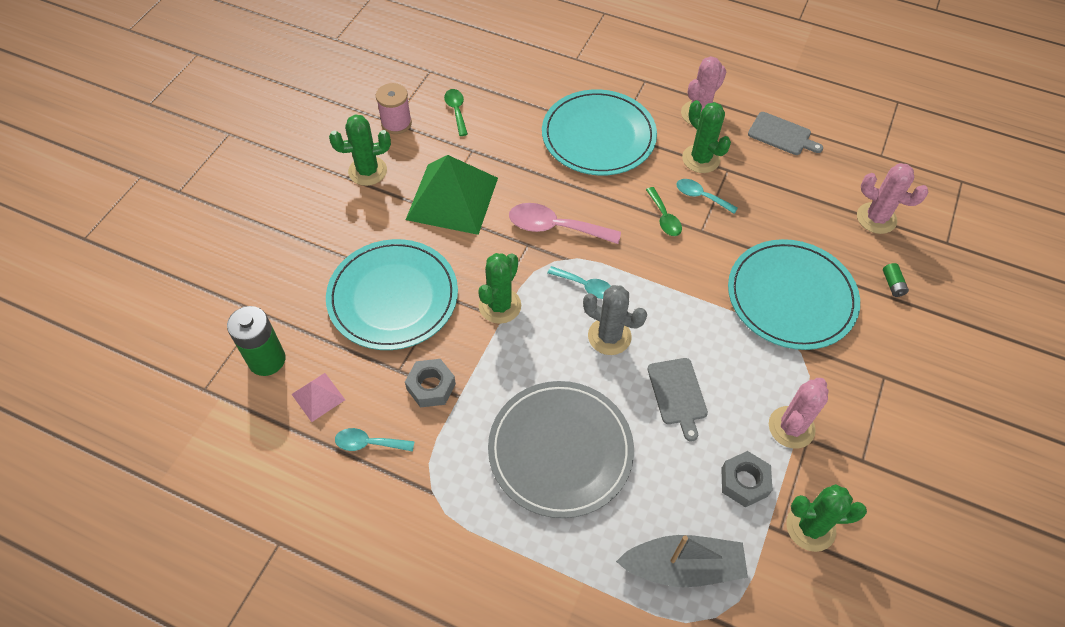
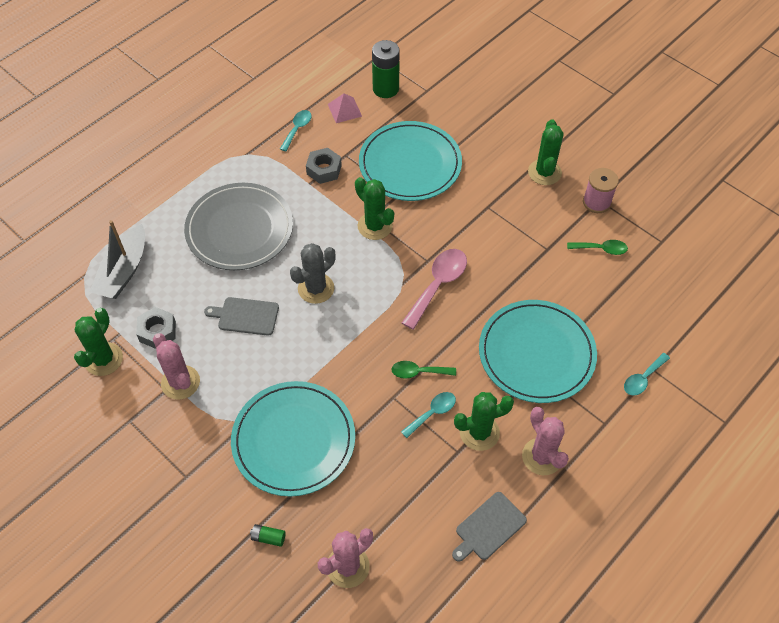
camera: 110 degrees right, 0 degrees up
green pyramid [406,155,498,235] -> none
turquoise spoon [547,266,611,299] -> turquoise spoon moved to [624,353,670,396]

